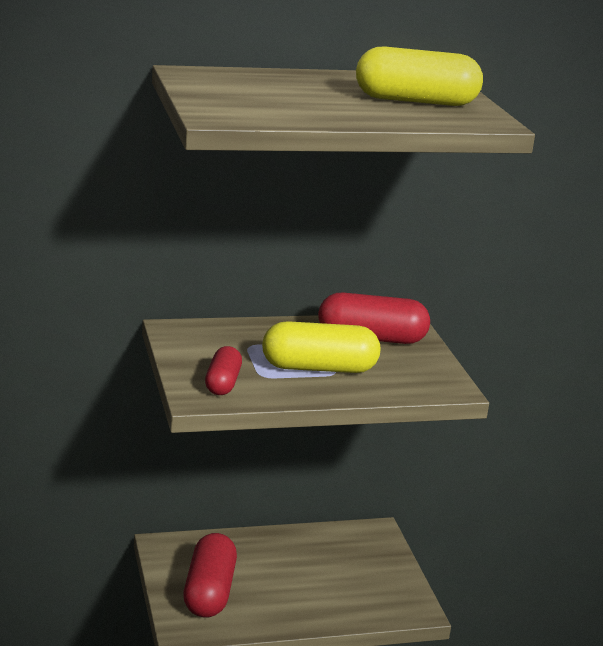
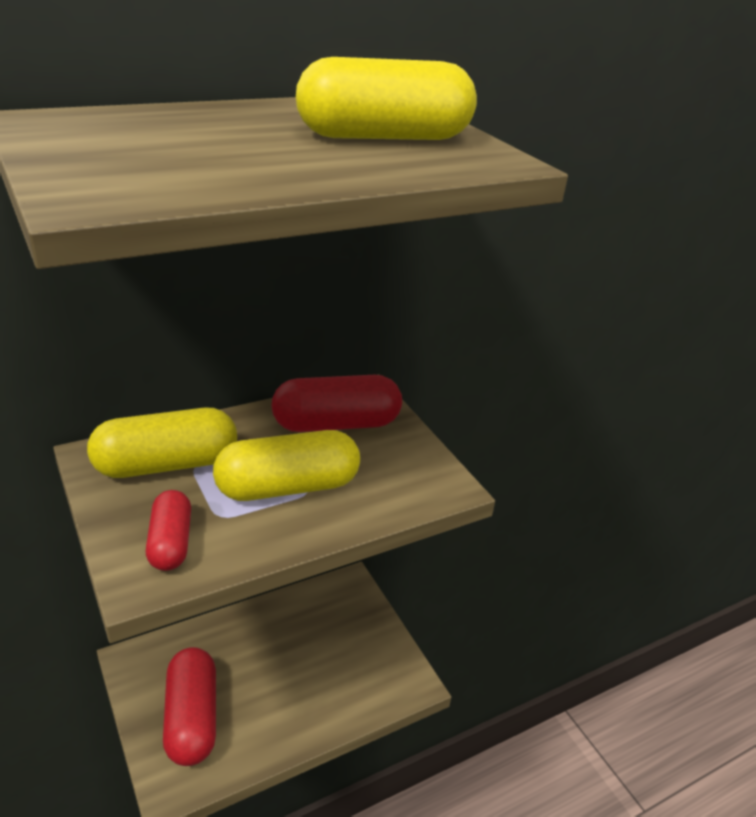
camera: 15 degrees left, 10 degrees up
none -> yellow capsule [87,407,237,478]

